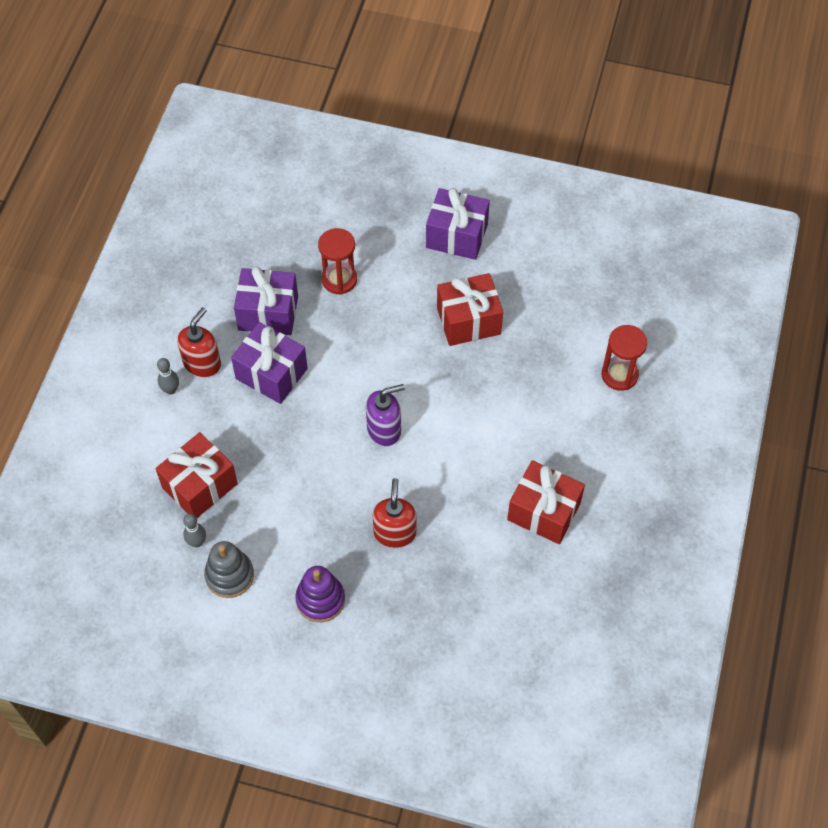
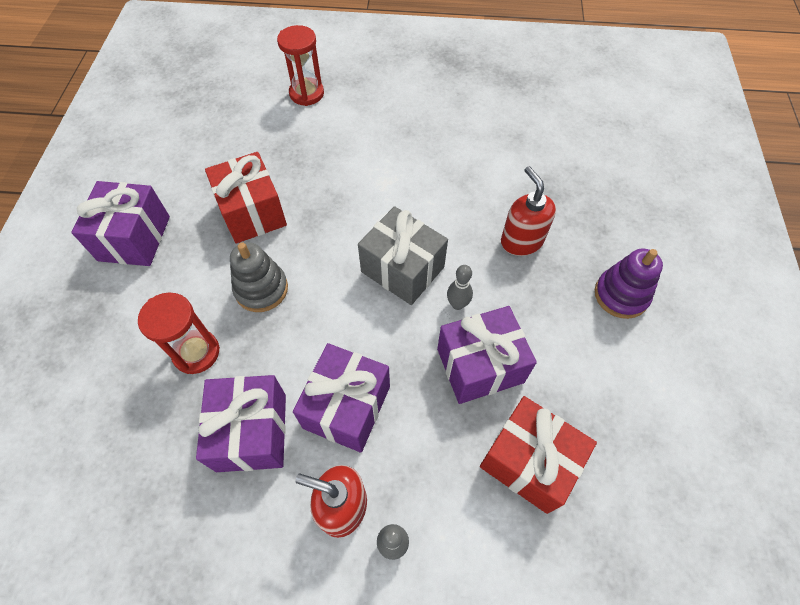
camera: 100 degrees left, 0 degrees up
grey bowling pin [183,514,206,547] -> grey bowling pin moved to [447,265,473,310]
grey stacking toy [204,541,254,598] -> grey stacking toy moved to [230,242,288,312]
purple soap dispenser [366,384,405,446] -> grey gift [358,206,448,305]
red soap dispenser [372,478,417,548] -> red soap dispenser turned 75 degrees clockwise [501,166,556,256]
red gift [507,460,585,544] -> none
none -> purple gift [437,306,537,404]

